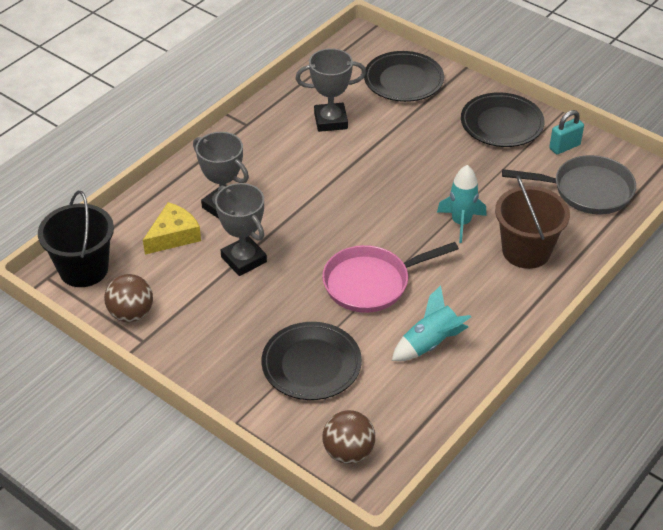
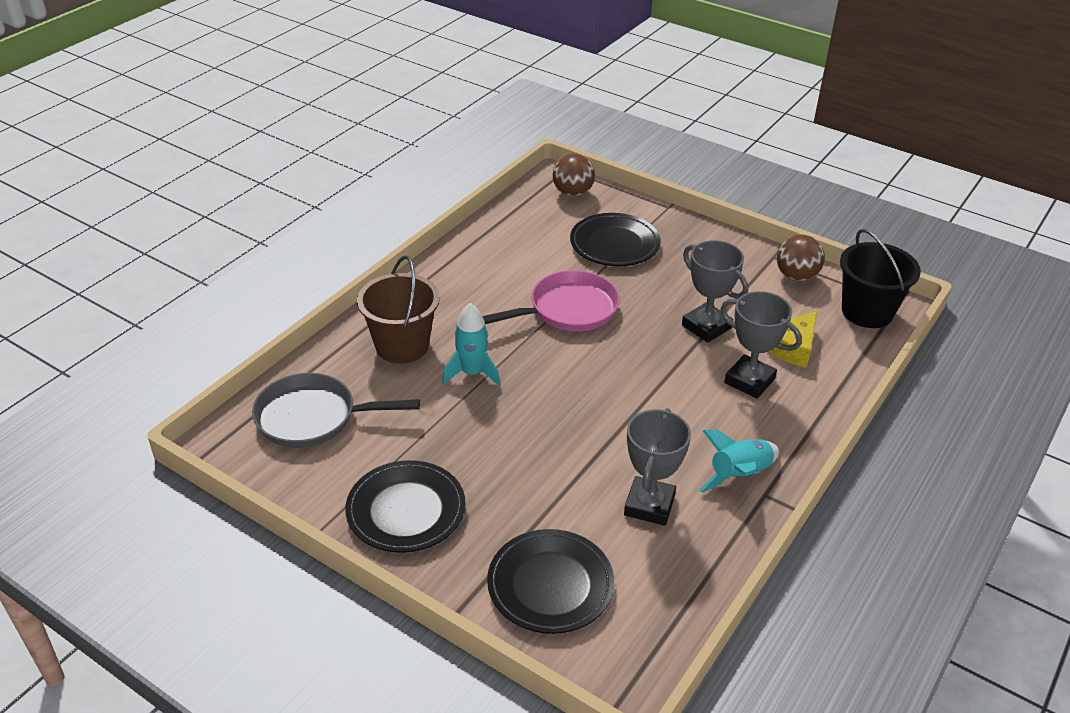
camera: 175 degrees right, 5 degrees down
grey trophy [296,48,366,132] -> grey trophy turned 60 degrees counterclockwise [624,408,691,526]
turquoise rocket [392,285,471,361] -> turquoise rocket moved to [699,430,779,493]
turquoise padlock [549,110,584,154] -> none

